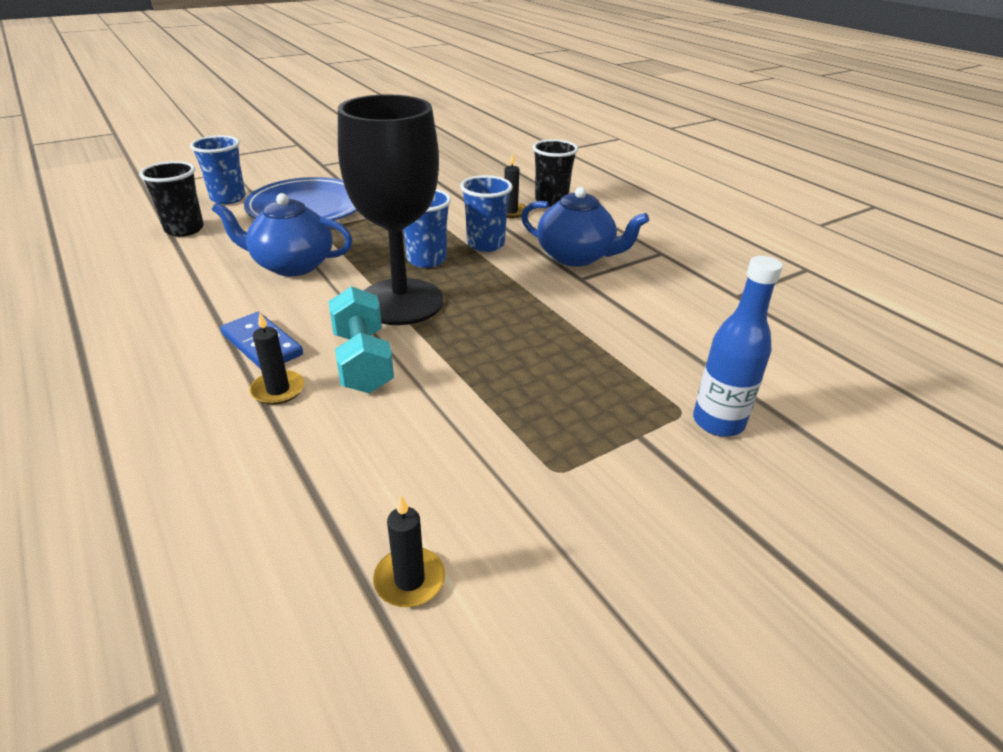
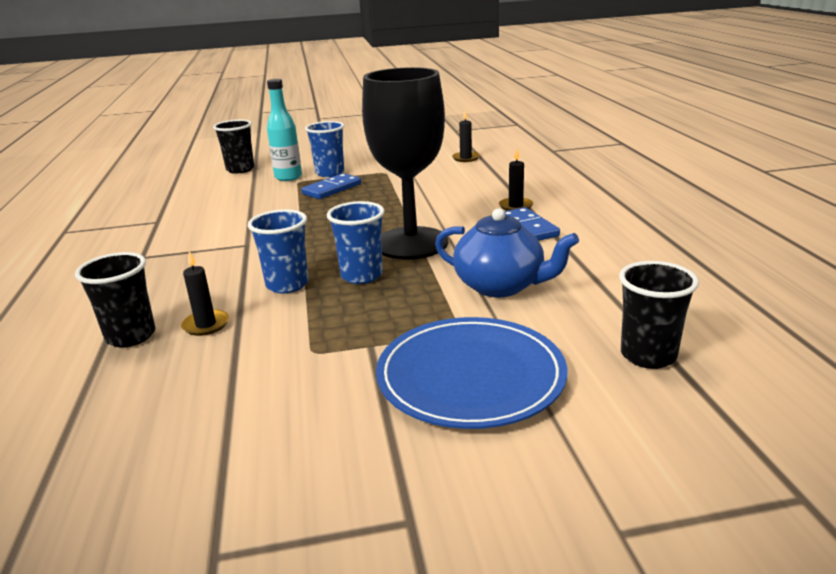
camera: 155 degrees left, 10 degrees down
blue cup [190,135,245,204] -> blue cup moved to [305,121,344,177]
turquoise dumbbell [328,286,394,393] -> none
blue teapot [521,187,649,267] -> none
blue bottle [693,256,783,437] -> turquoise bottle [267,79,302,181]
none -> black cup [213,120,254,174]
none -> blue domino [301,173,361,199]

